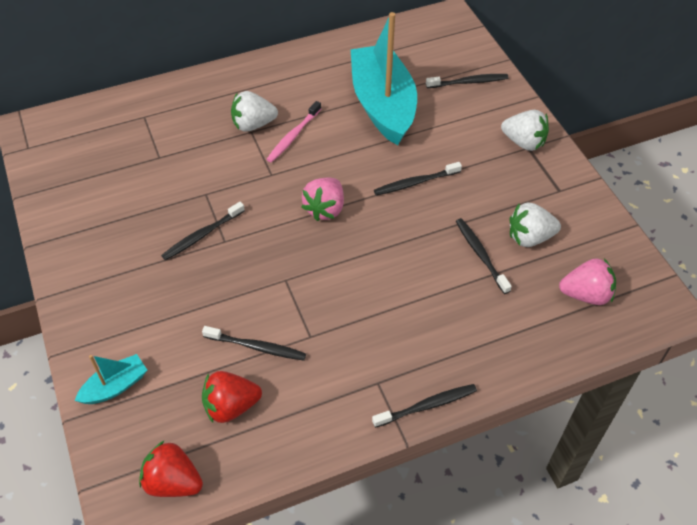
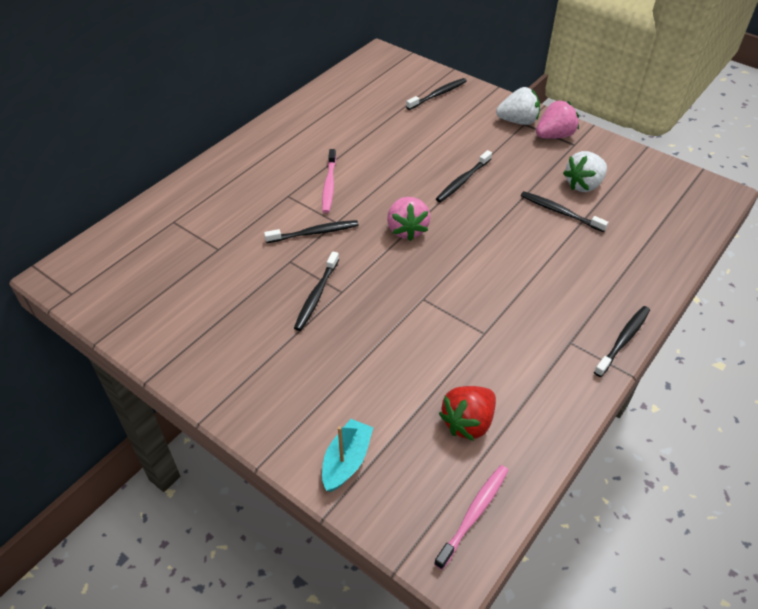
camera: 30 degrees left, 5 degrees down
red strawberry [139,441,203,497] -> pink toothbrush [434,465,508,570]
black toothbrush [202,326,306,361] -> black toothbrush moved to [264,220,359,243]
white strawberry [231,91,278,132] -> none
turquoise boat [351,12,417,145] -> none
pink strawberry [559,258,616,305] -> pink strawberry moved to [536,100,579,139]

